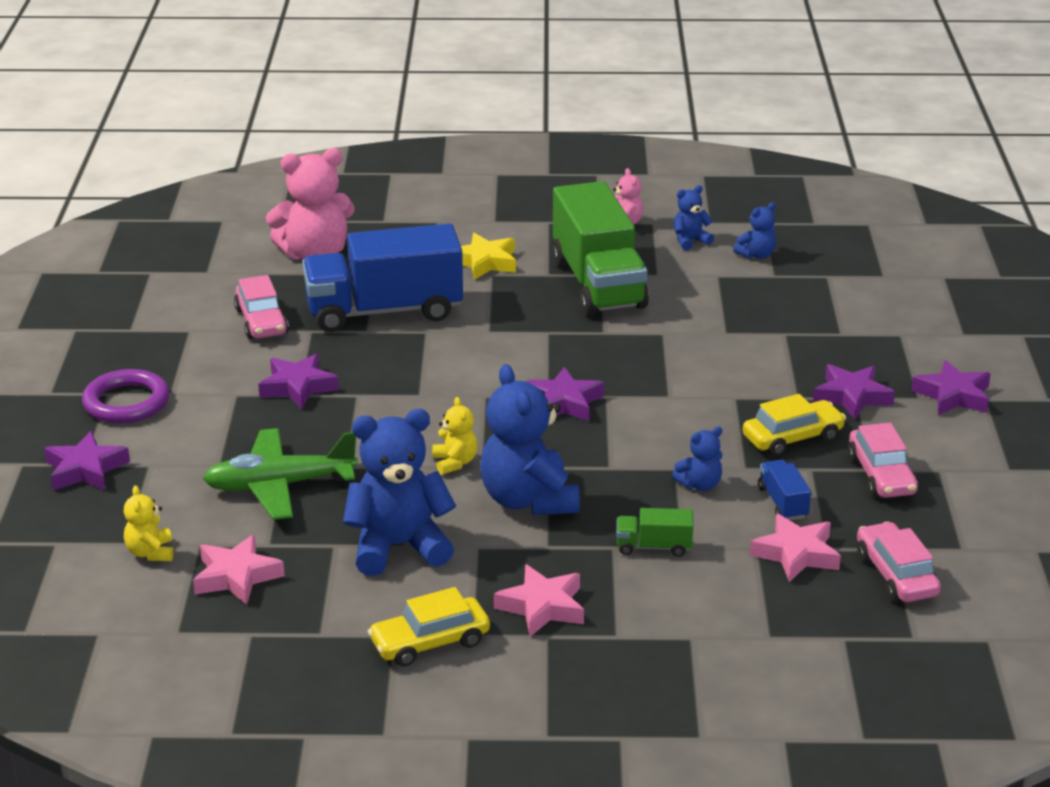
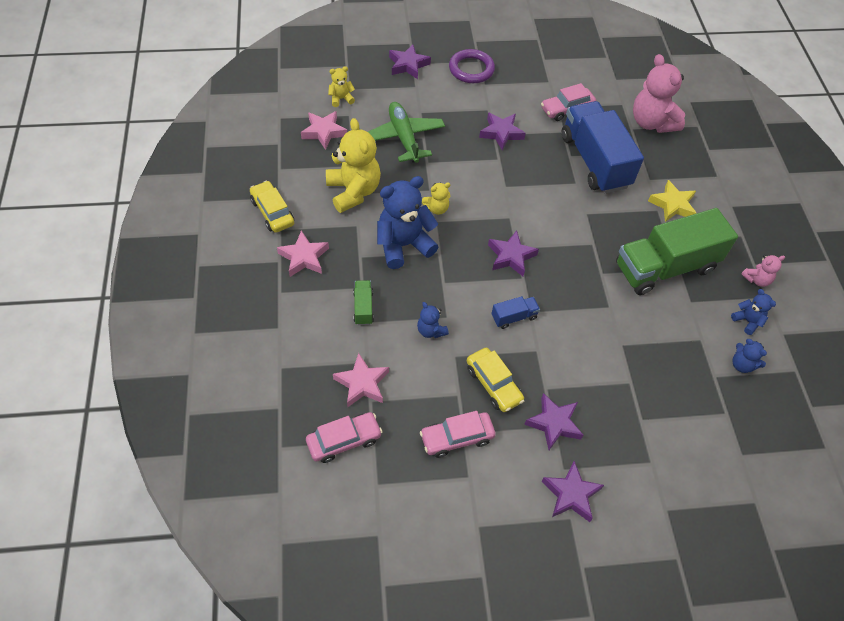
camera: 80 degrees right, 25 degrees up
blue teddy bear [343,409,456,576] -> yellow teddy bear [326,118,381,213]
blue truck [758,460,811,520] -> blue truck moved to [491,296,540,329]

